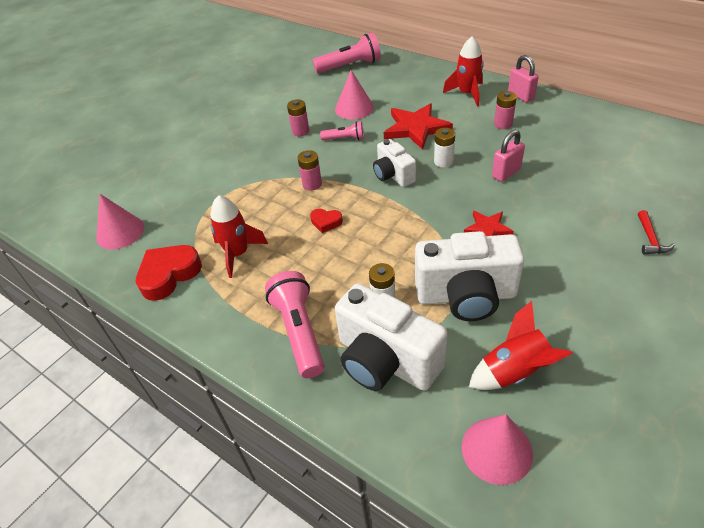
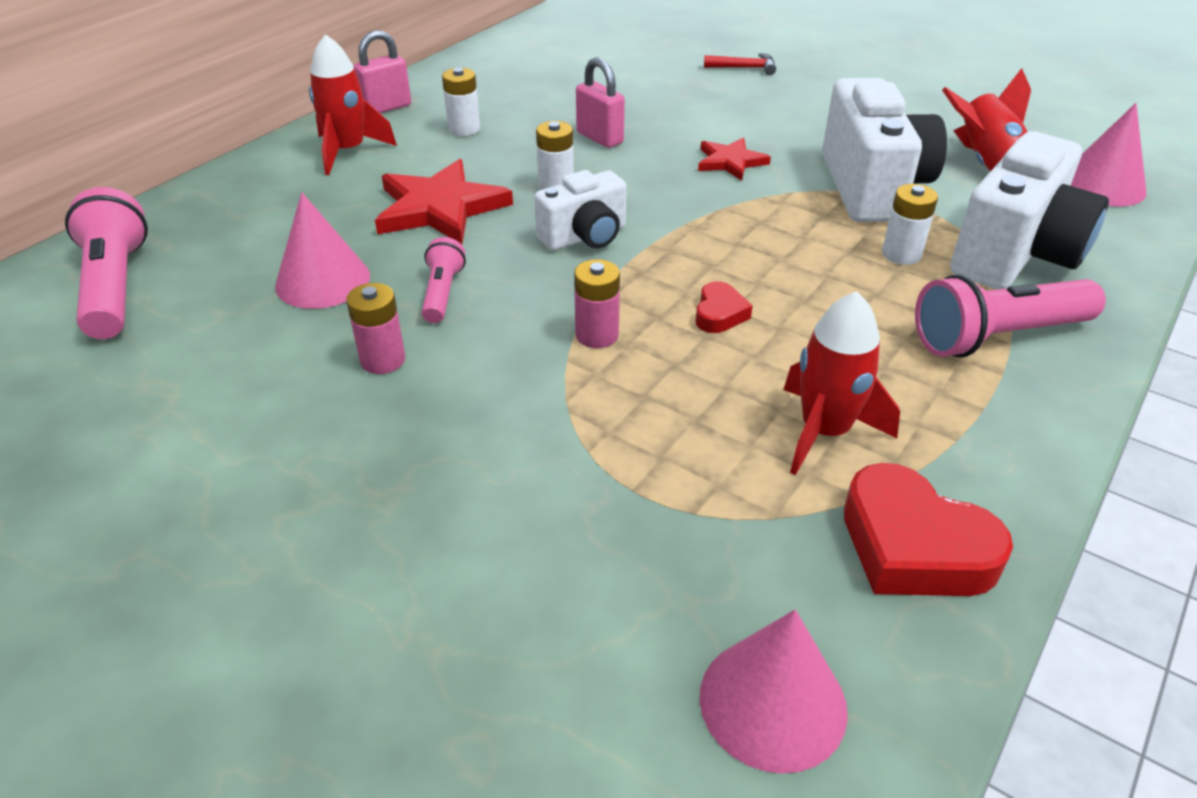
camera: 95 degrees left, 5 degrees down
pink battery [494,91,517,129] -> white battery [442,68,480,136]

